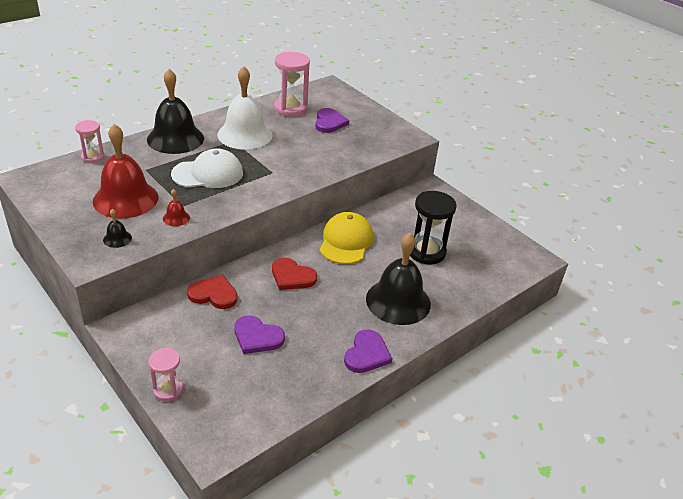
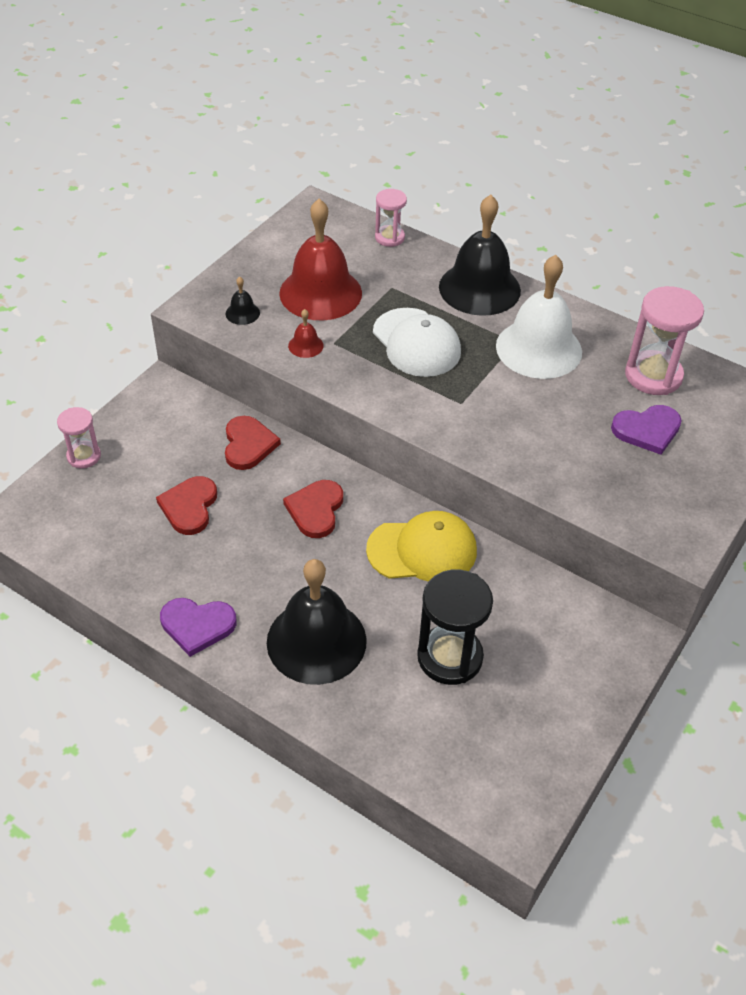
camera: 75 degrees right, 10 degrees up
purple heart [234,315,285,354] -> red heart [156,476,217,535]

